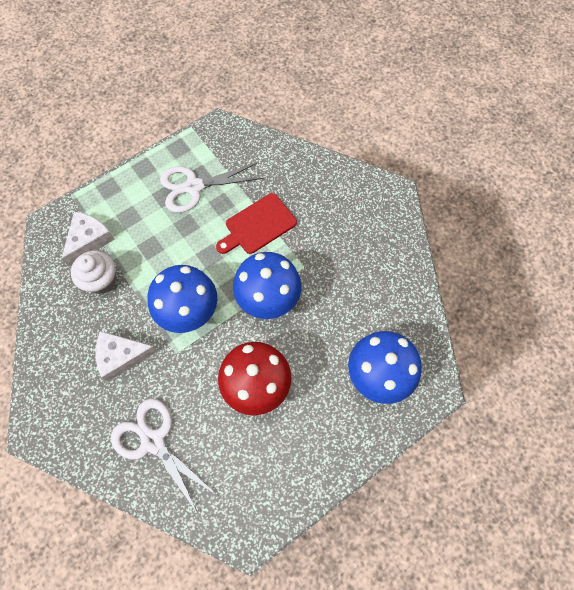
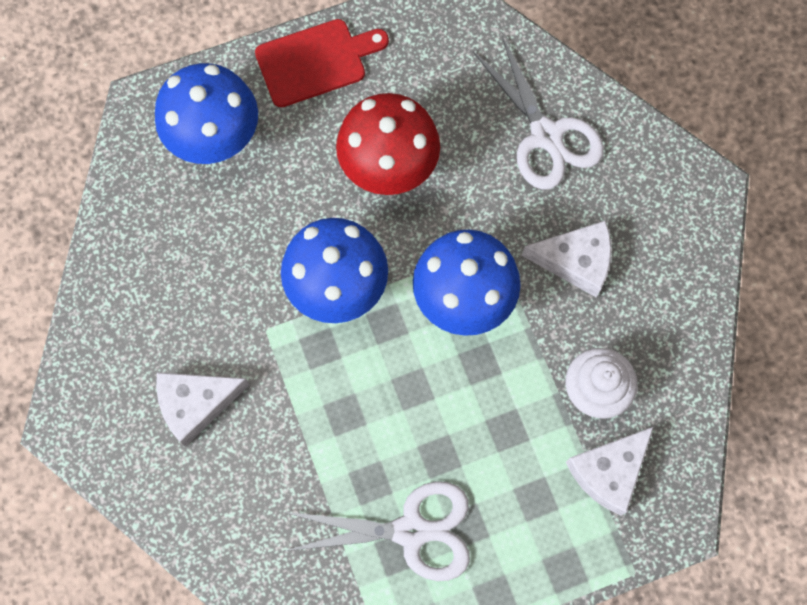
camera: 165 degrees left, 5 degrees up
red cutting board [216,193,297,254] -> red cutting board moved to [255,19,389,107]
none -> white cheese [156,372,250,447]

